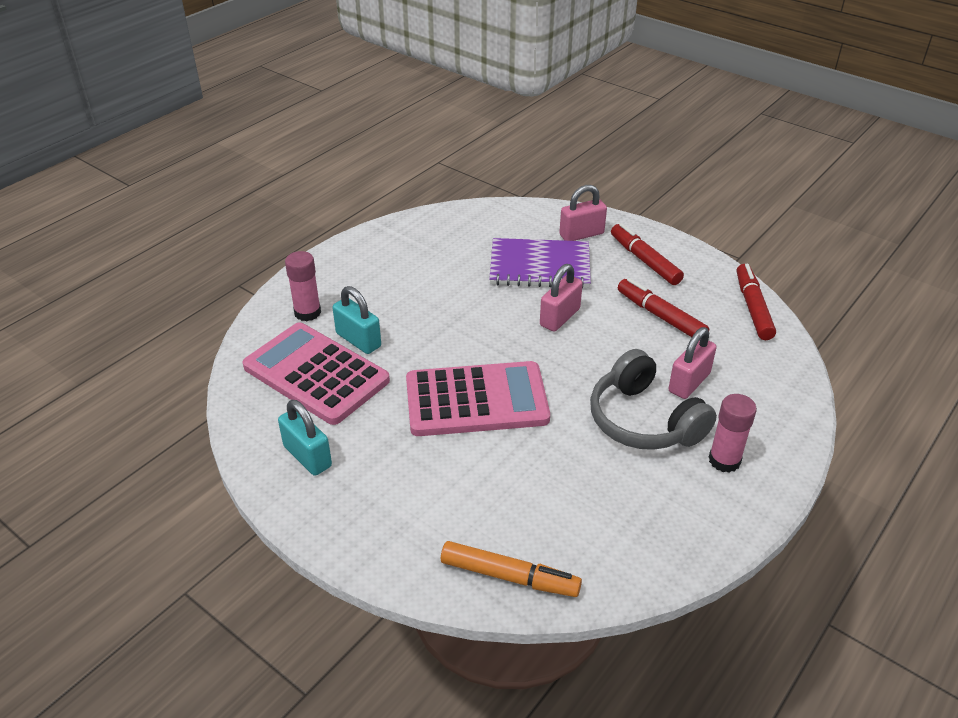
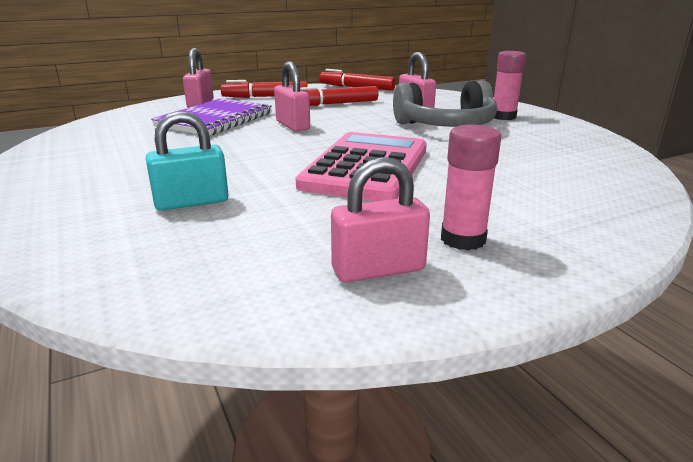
camera: 65 degrees left, 15 degrees down
pink calculator [242,322,390,425] -> none
turquoise padlock [278,400,332,476] -> pink padlock [331,157,430,283]
pink glue stick [285,251,321,321] -> pink glue stick moved to [441,125,501,250]
orange marker [441,541,582,597] -> none

